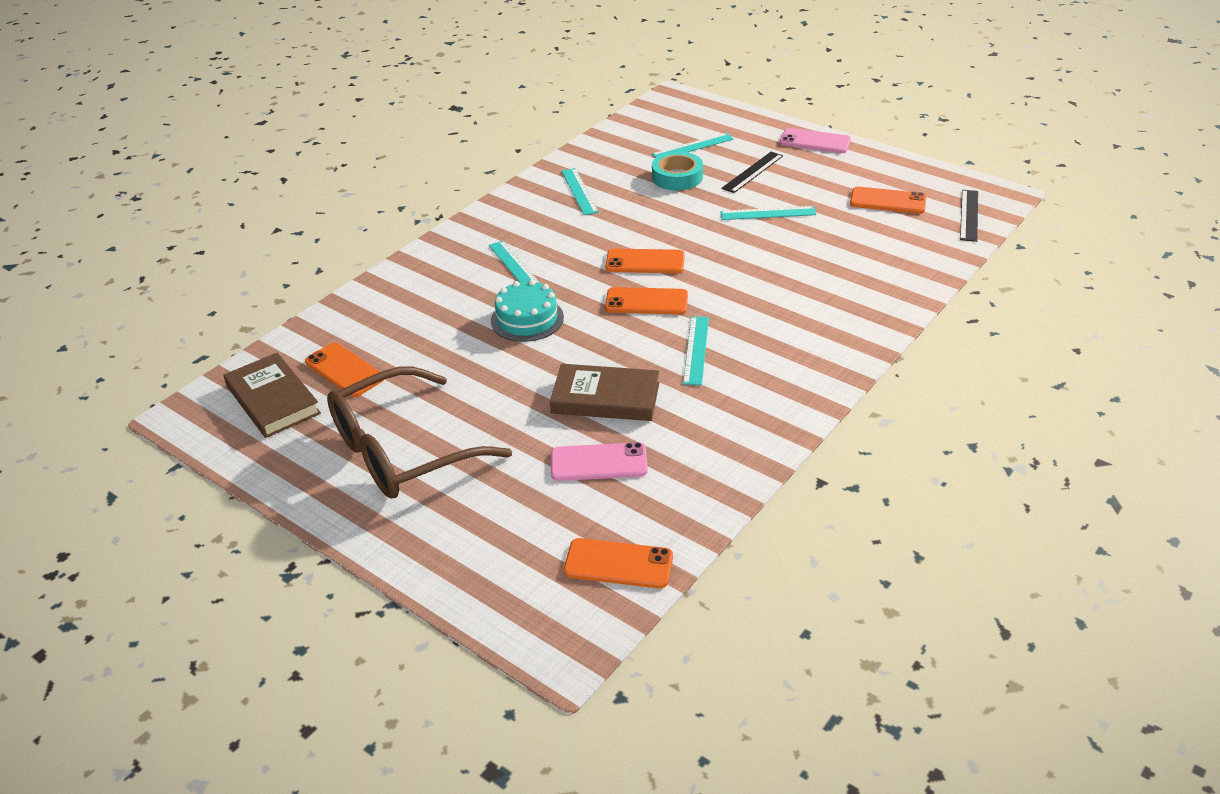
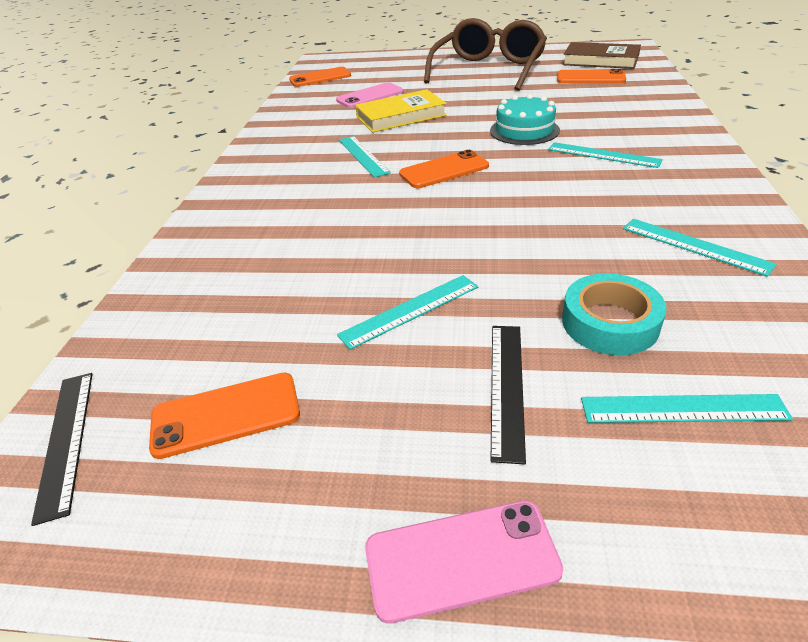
camera: 150 degrees right, 0 degrees up
brown book [550,364,659,421] -> yellow book [355,89,447,133]
orange phone [605,249,685,273] -> none
turquoise ruler [652,133,734,158] -> turquoise ruler turned 60 degrees clockwise [581,394,793,423]

